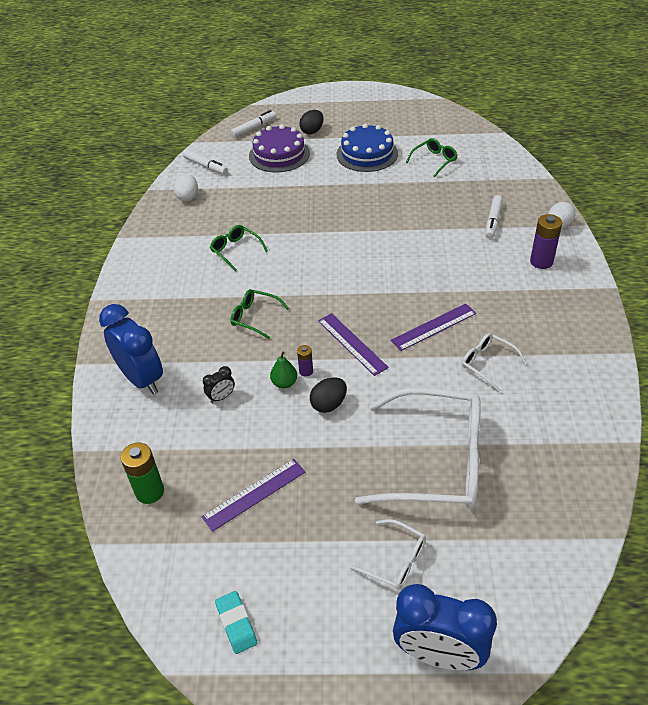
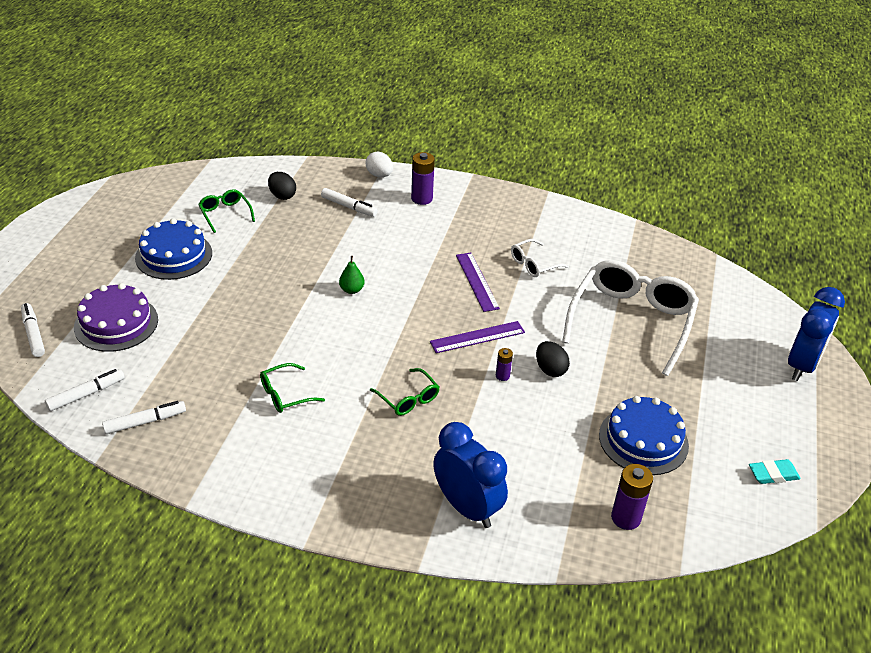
camera: 80 degrees left, 5 degrees down
blue clock [99,304,163,394] -> blue clock turned 75 degrees clockwise [433,422,508,528]
green battery [121,442,164,504] -> purple battery [611,464,653,530]
white egg [174,174,198,202] -> white marker [102,401,186,434]
purple ruler [202,459,305,532] -> blue cake [599,396,689,475]
black clock [203,366,235,403] -> none
green glasses [230,289,289,339] -> green glasses turned 75 degrees counterclockwise [370,368,439,416]
green pear [270,352,297,389] -> green pear moved to [339,256,364,294]
black egg [299,110,324,134] -> black egg moved to [268,172,296,200]
white glasses [349,519,426,590] -> none

